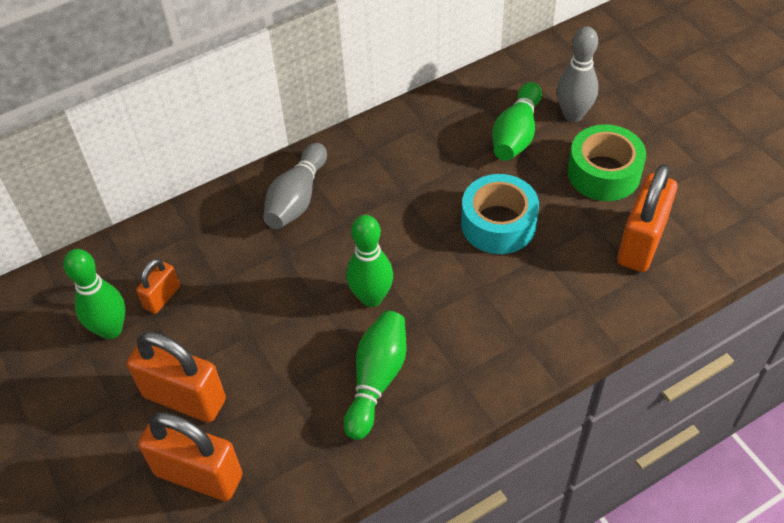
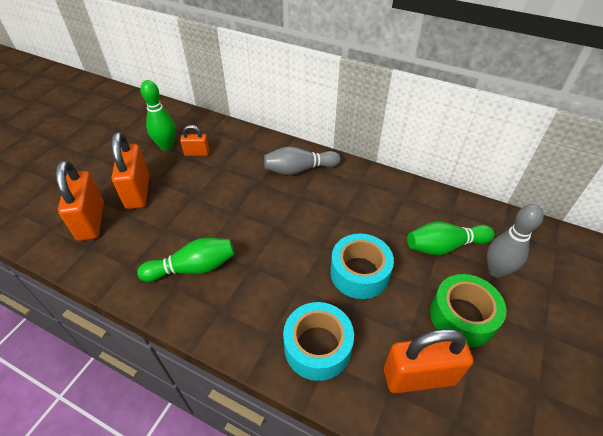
camera: 55 degrees right, 5 degrees down
green bowling pin [346,215,393,307] -> none
none -> turquoise tape [283,302,354,381]

